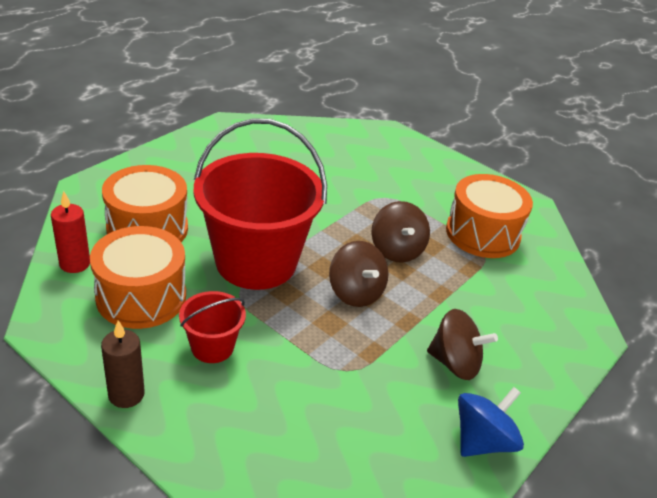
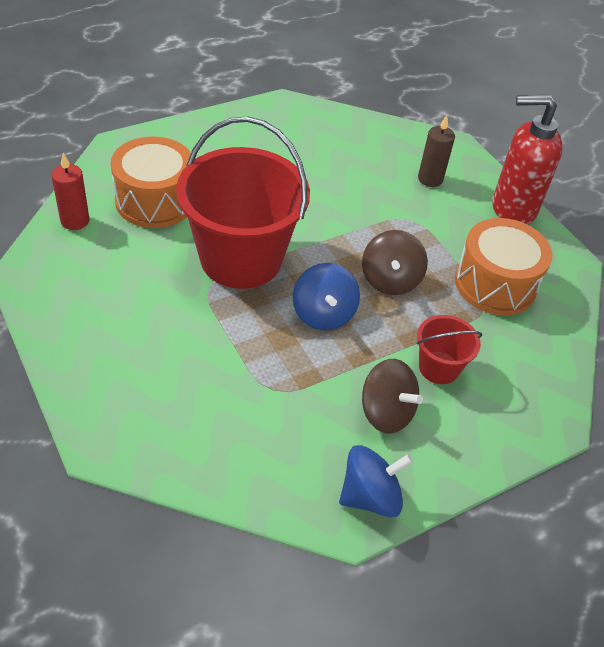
camera: 20 degrees right, 10 degrees up
orange drum [90,226,186,329] -> none
brown candle [101,320,145,408] -> brown candle moved to [418,115,455,187]
red bucket [179,291,246,363] -> red bucket moved to [417,315,482,384]
brown spinning top [329,241,389,307] -> blue spinning top [293,263,360,331]
none -> red soap dispenser [492,95,563,225]

